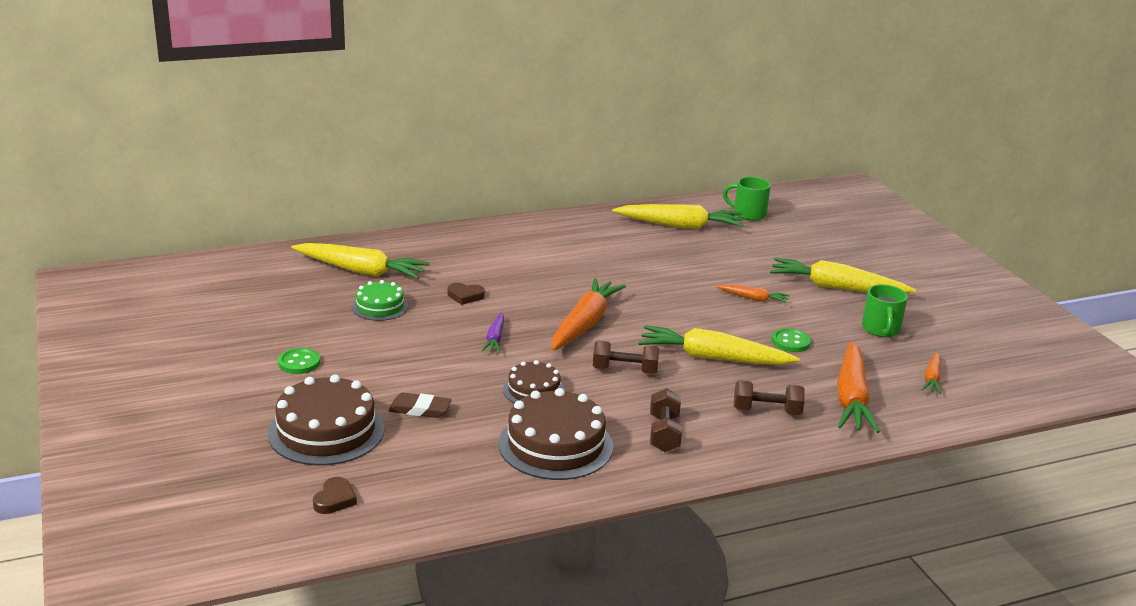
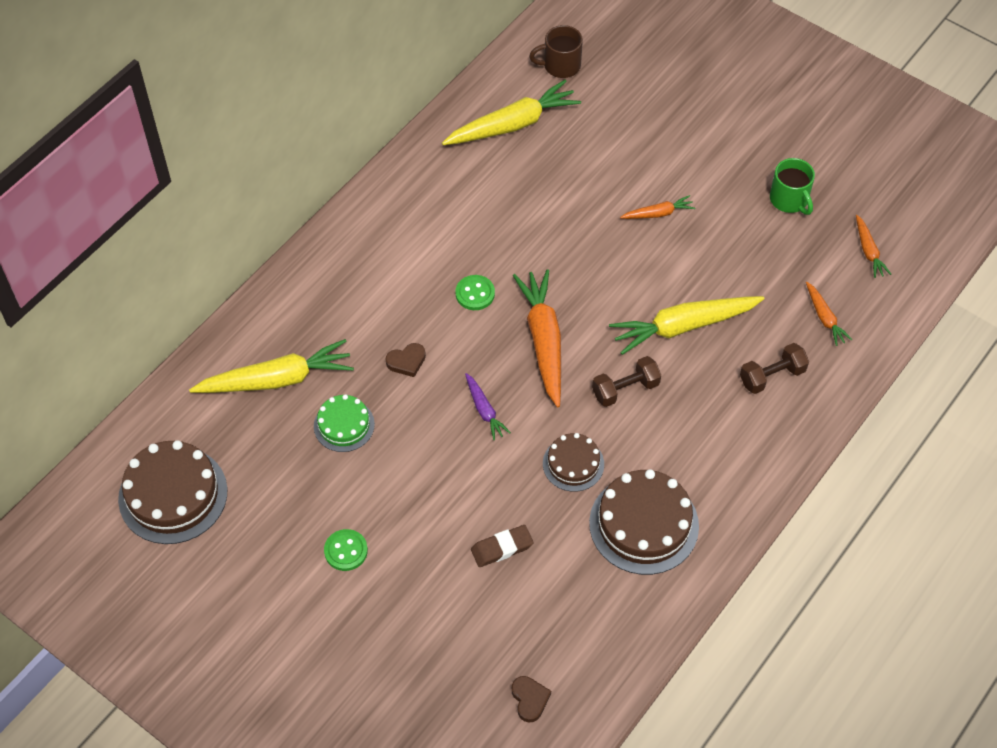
camera: 30 degrees left, 30 degrees up
brown cake [268,375,384,466] -> brown cake moved to [118,440,227,544]
brown dumbbell [650,388,682,452] -> none
green mug [723,177,771,221] -> brown mug [529,25,583,78]
yellow carrot [770,258,916,293] -> none
green button [772,328,811,352] -> green button moved to [455,275,495,310]
orange carrot [837,341,880,433] -> orange carrot [806,282,852,346], size x0.50

